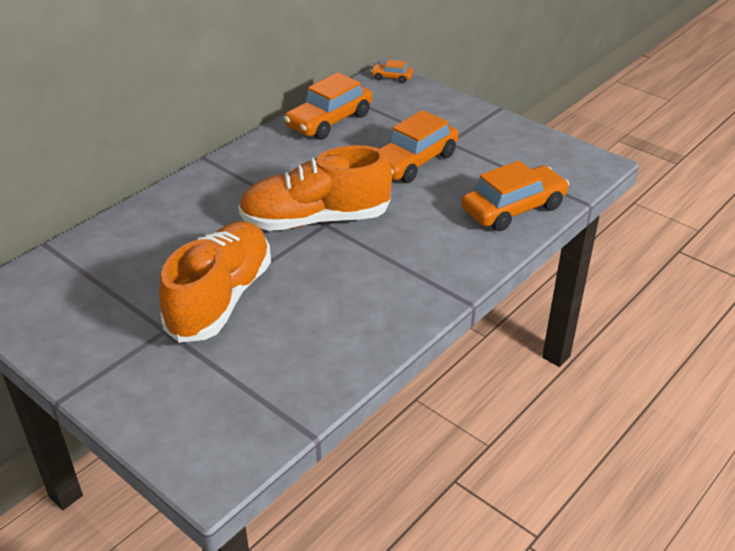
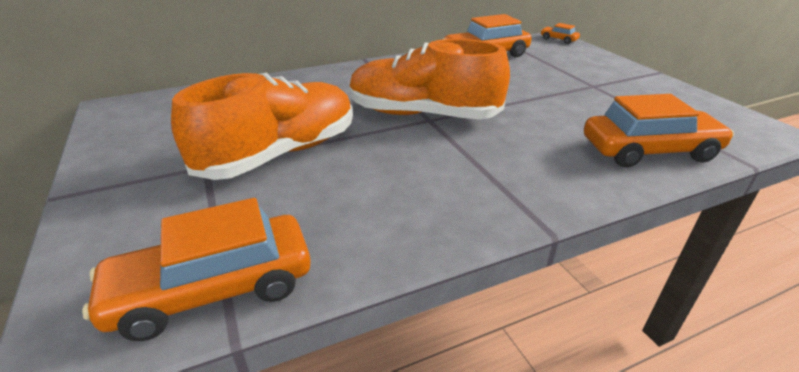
camera: 25 degrees right, 5 degrees down
orange car [379,110,459,183] -> orange car moved to [82,198,311,341]

